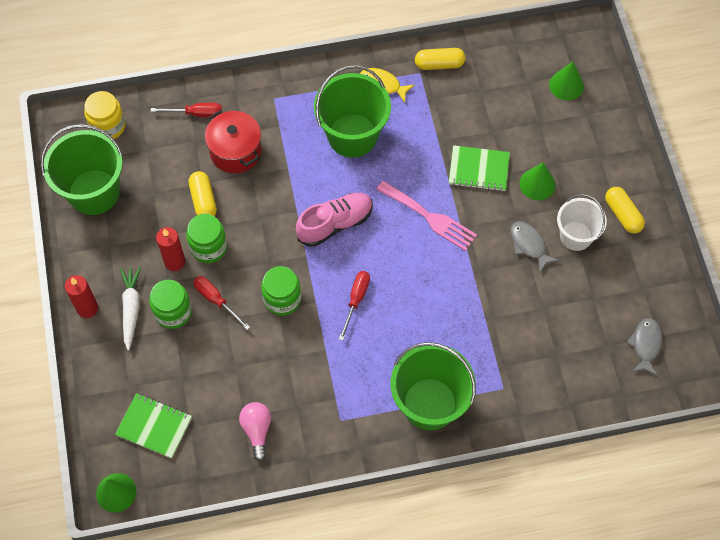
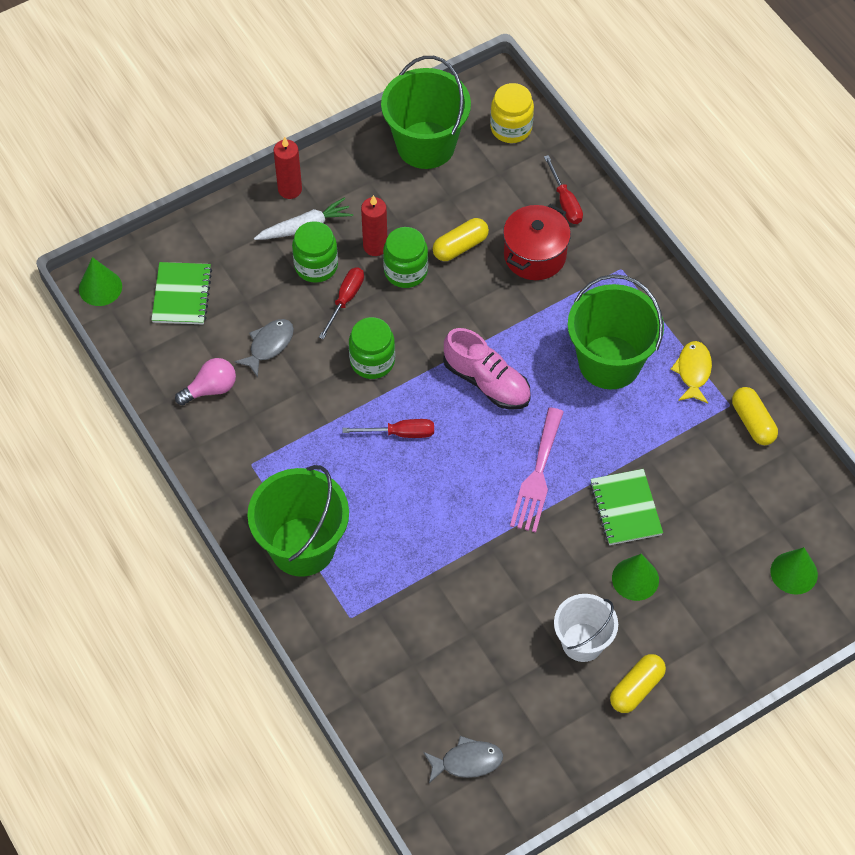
camera: 70 degrees right, 5 degrees down
grey fish [511,221,559,273] -> grey fish moved to [234,319,294,377]

